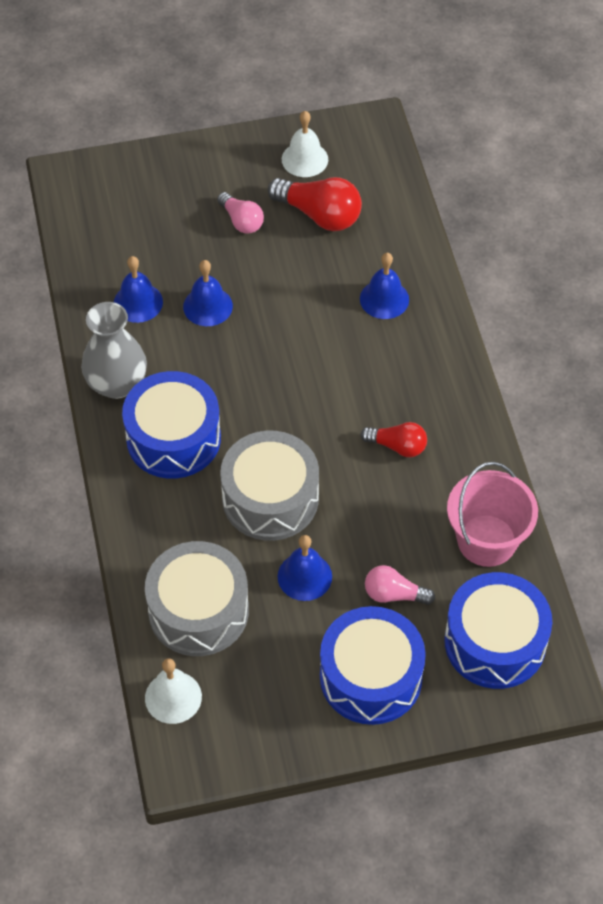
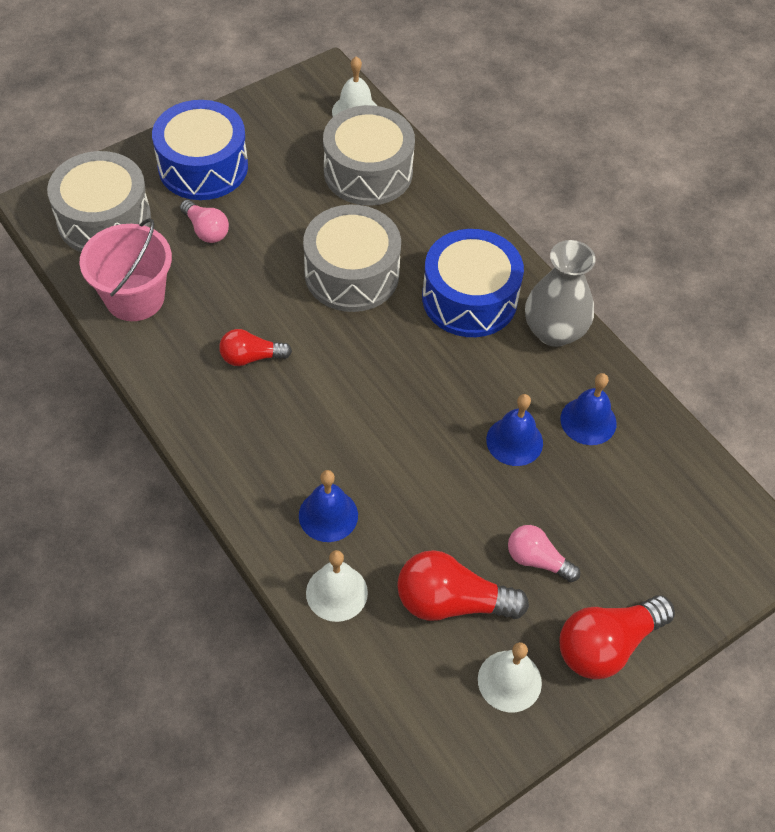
camera: 155 degrees right, 0 degrees up
blue bell [278,535,332,601] -> none
pink light bulb [365,565,435,605] -> pink light bulb turned 60 degrees clockwise [180,200,229,243]
blue drum [444,572,552,689] -> grey drum [47,151,151,252]
none -> white bell [306,550,368,622]
none -> red light bulb [560,595,675,680]

